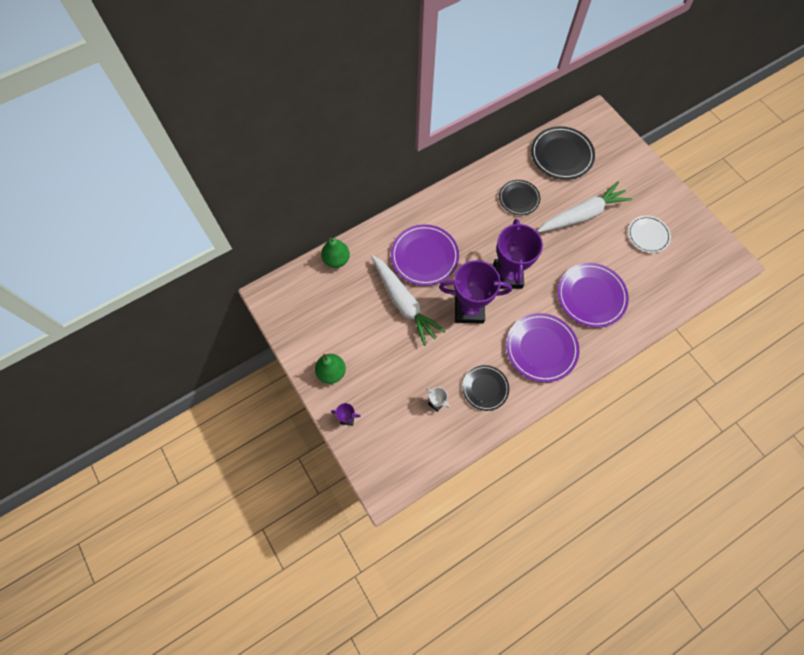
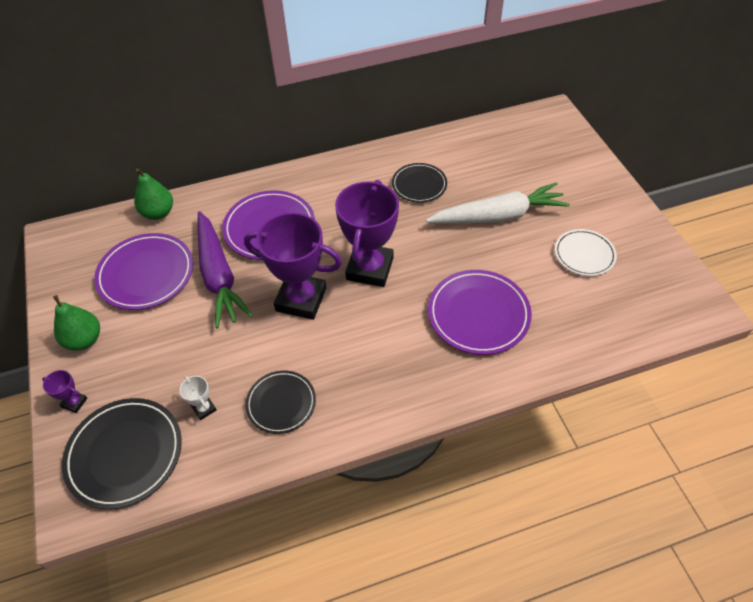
camera: 15 degrees right, 15 degrees down
white carrot [371,255,446,346] -> purple carrot [197,211,253,328]
purple plate [506,313,579,382] -> purple plate moved to [94,233,193,310]
black plate [531,126,595,180] -> black plate moved to [62,398,182,509]

